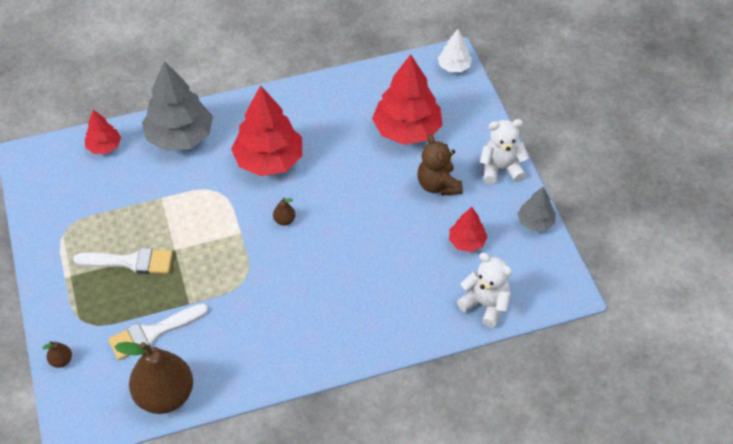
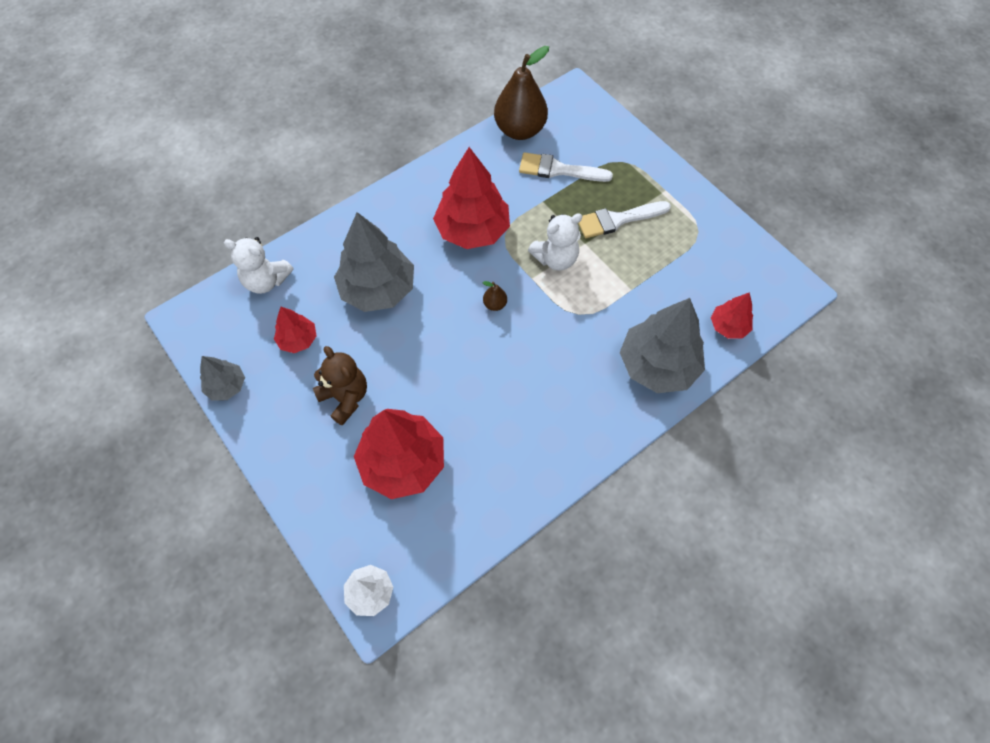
camera: 160 degrees right, 10 degrees up
brown pear [42,341,72,368] -> none
white brush [108,303,208,360] -> white brush turned 120 degrees counterclockwise [519,152,613,182]
red tree [231,85,302,176] -> red tree moved to [433,147,510,249]
white teddy bear [480,119,529,184] -> white teddy bear moved to [528,213,582,270]
none -> grey tree [334,212,414,312]

